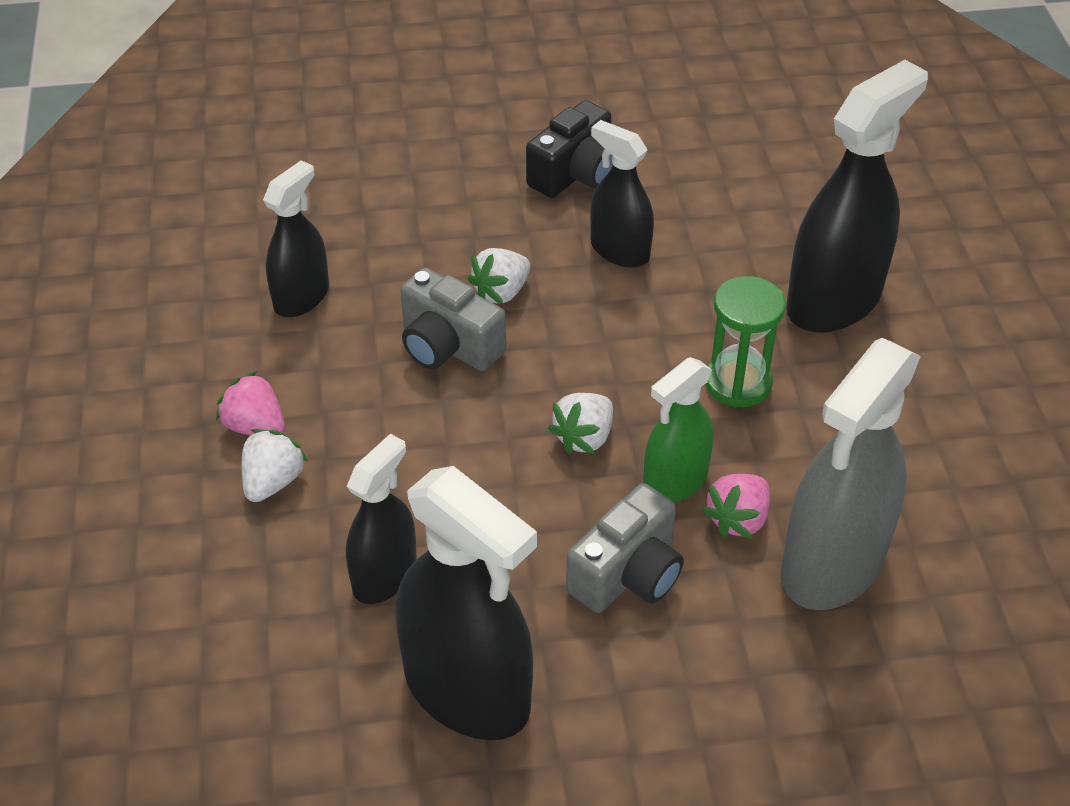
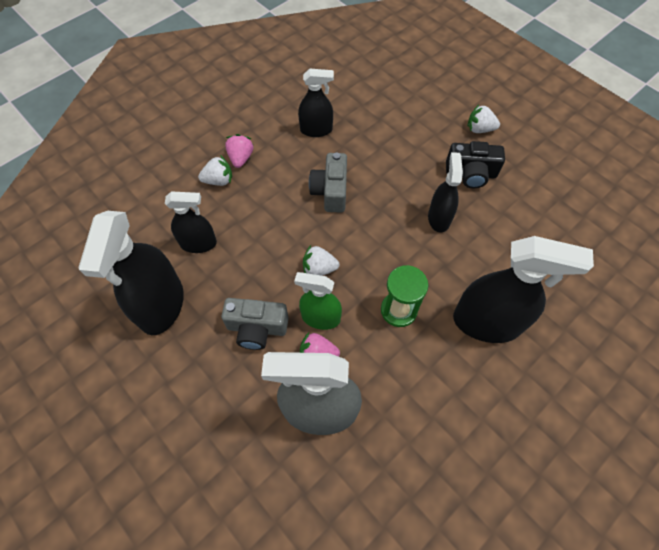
camera: 55 degrees right, 15 degrees up
white strawberry [468,248,530,305] -> white strawberry moved to [467,104,500,133]

